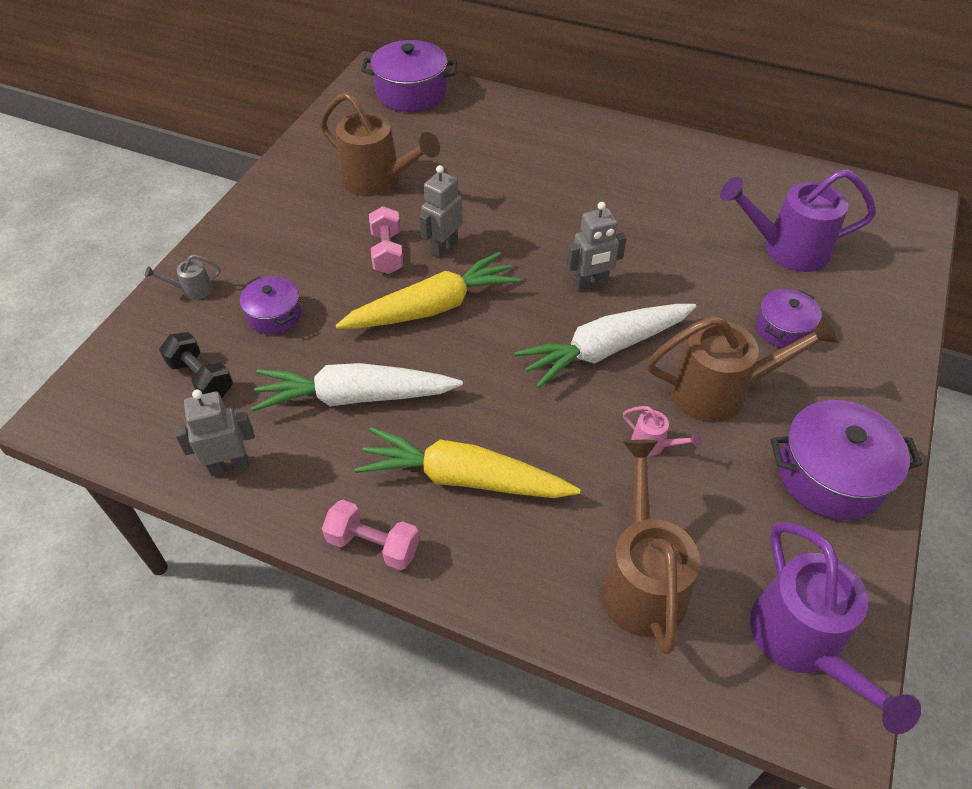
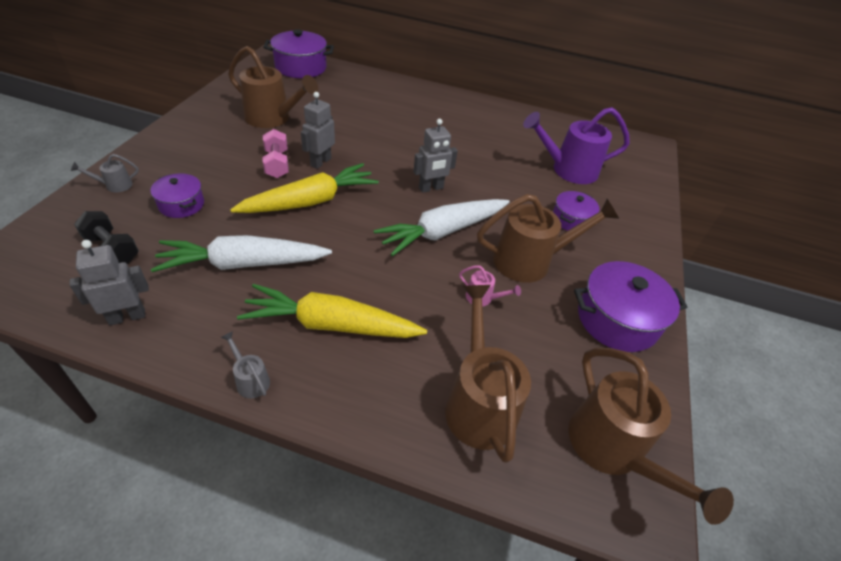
camera: 10 degrees left, 5 degrees down
pink dumbbell [322,500,420,570] -> grey watering can [221,331,270,399]
purple watering can [750,522,921,734] -> brown watering can [568,348,734,525]

